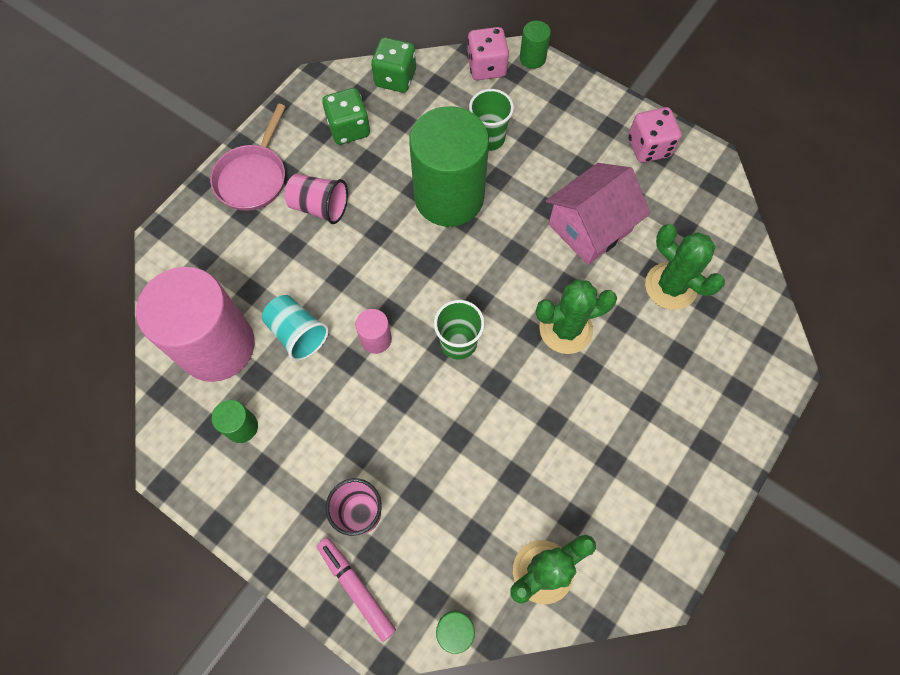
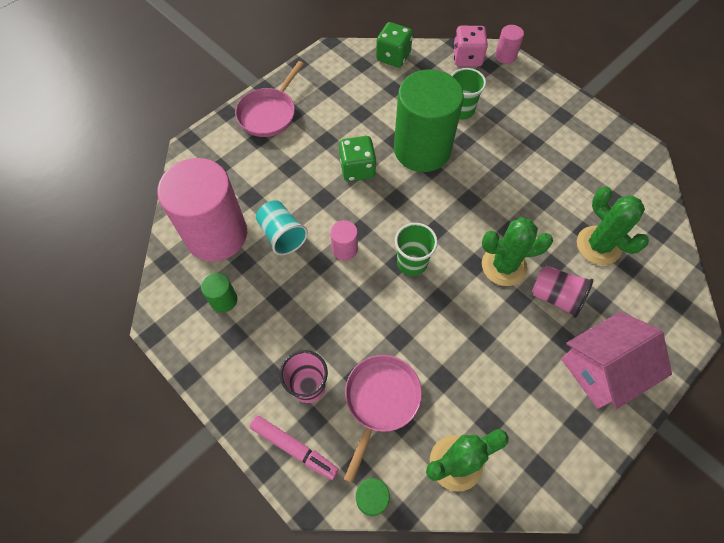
camera: 10 degrees right, 5 degrees down
pink cup [285,174,348,224] -> pink cup moved to [532,266,593,318]
pink marker [317,538,396,642] -> pink marker turned 150 degrees clockwise [250,416,339,480]
green dice [322,88,370,145] -> green dice moved to [339,136,376,182]
green cylinder [520,21,551,69] -> pink cylinder [495,25,524,64]
pink house [546,163,651,265] -> pink house moved to [561,311,672,409]
pink dice [628,107,682,163] -> none
none -> pink pan [344,355,422,483]

